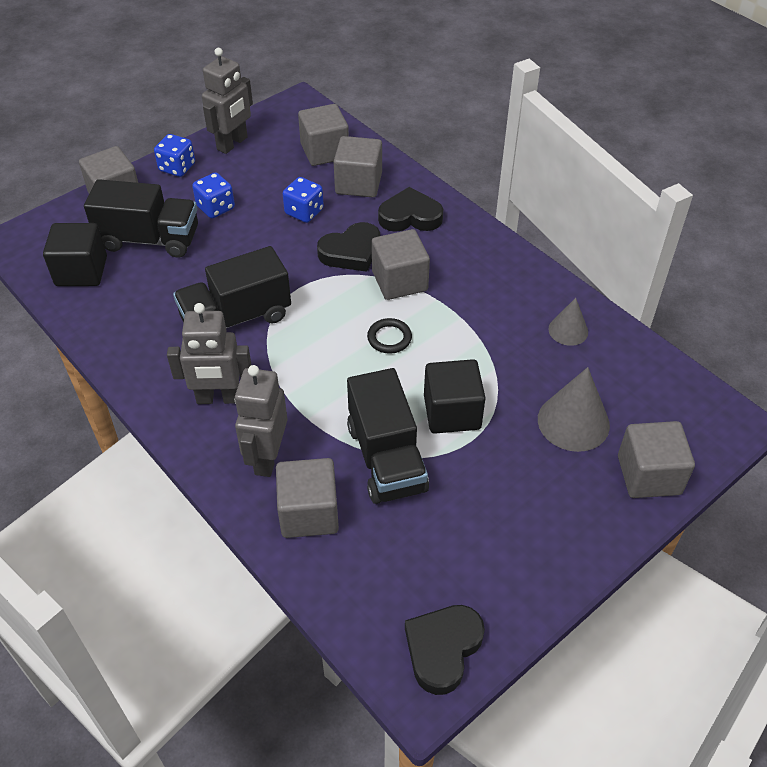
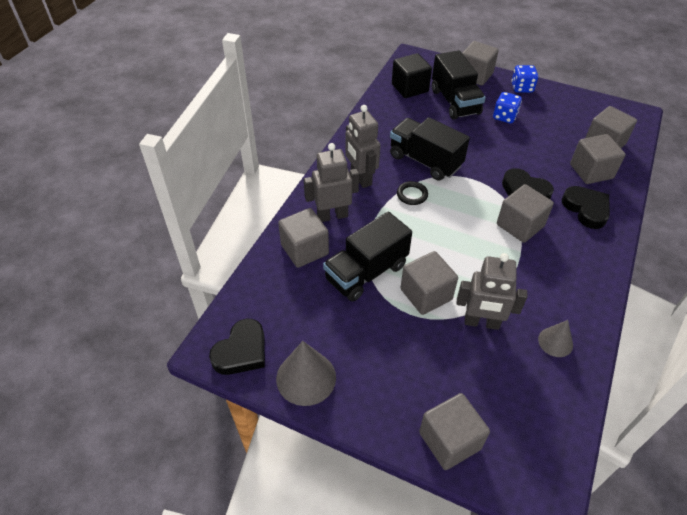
camera: 65 degrees right, 0 degrees up
grey robot [202,48,253,154] -> grey robot moved to [456,253,527,330]
blue dice [283,177,324,223] -> none
black ring [367,318,412,354] -> black ring moved to [397,181,428,205]
black heart [405,605,485,695] -> black heart turned 120 degrees clockwise [209,319,265,375]
black cube [424,359,485,434] -> grey cube [400,251,458,315]
grey cone [538,367,610,452] -> grey cone moved to [276,341,336,406]

